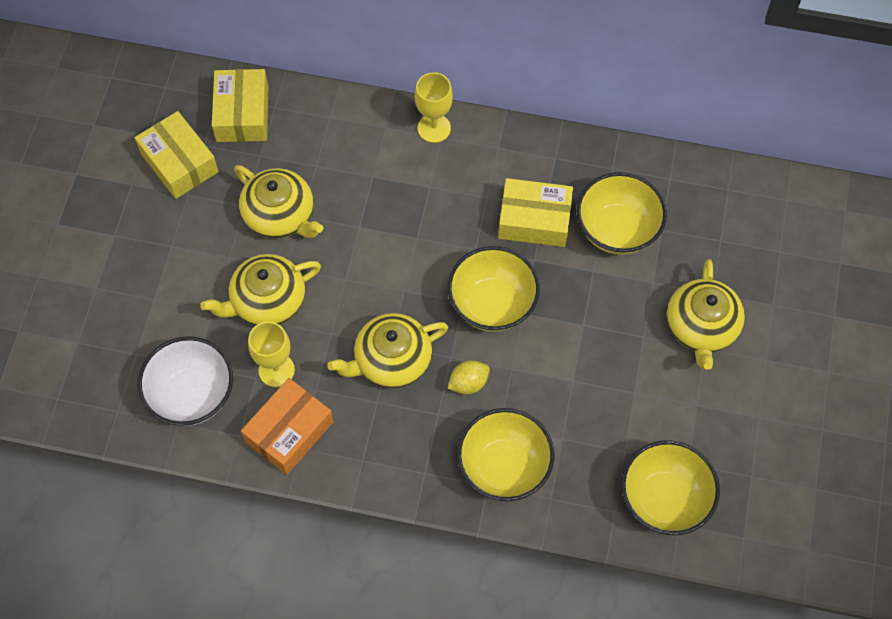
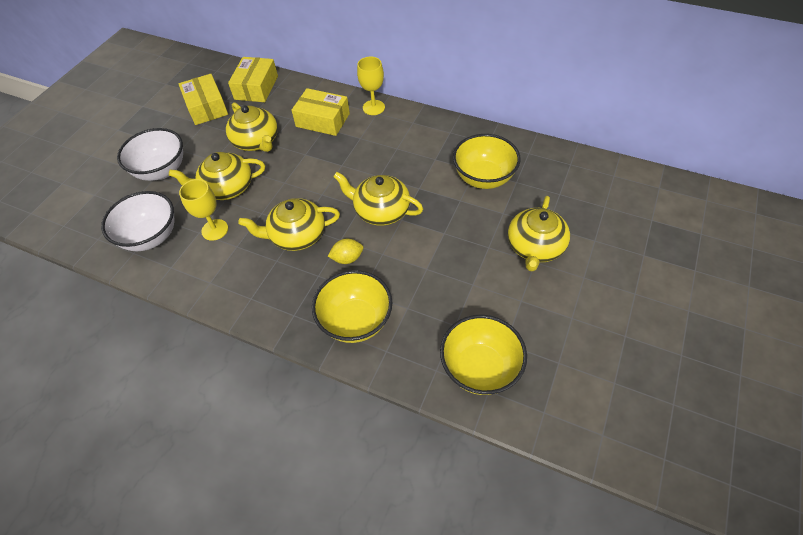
camera: 15 degrees right, 10 degrees down
orange box [241,378,334,475] -> none
yellow bowl [448,246,540,332] -> yellow teapot [333,172,423,226]
yellow box [498,178,573,247] -> yellow box moved to [291,88,350,136]
none -> white bowl [117,128,183,181]

